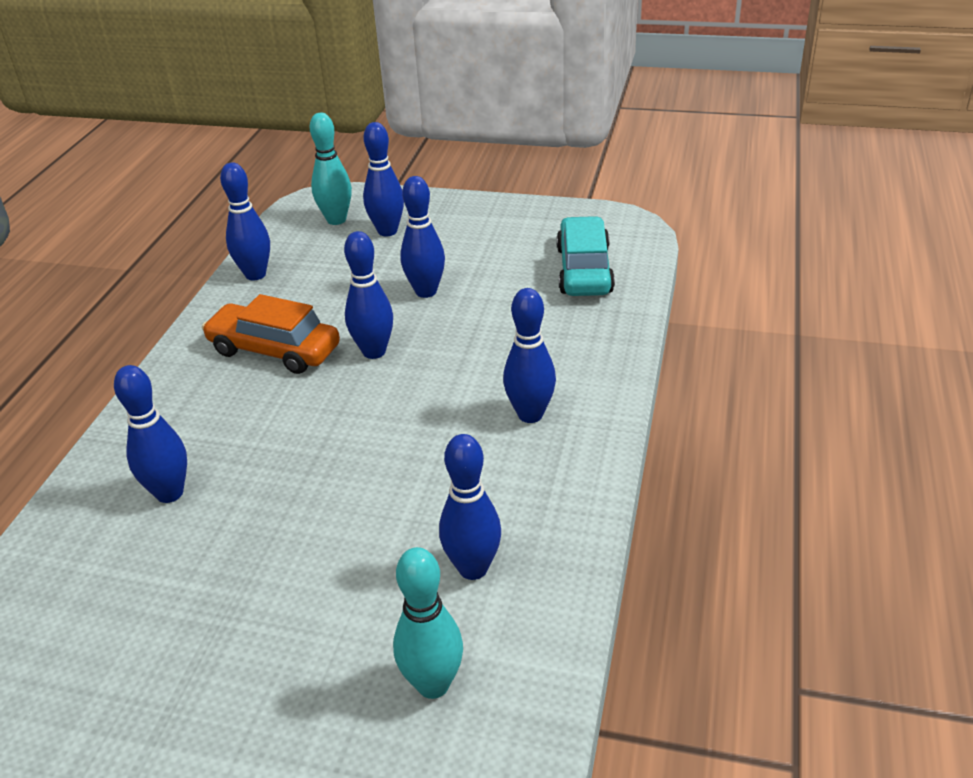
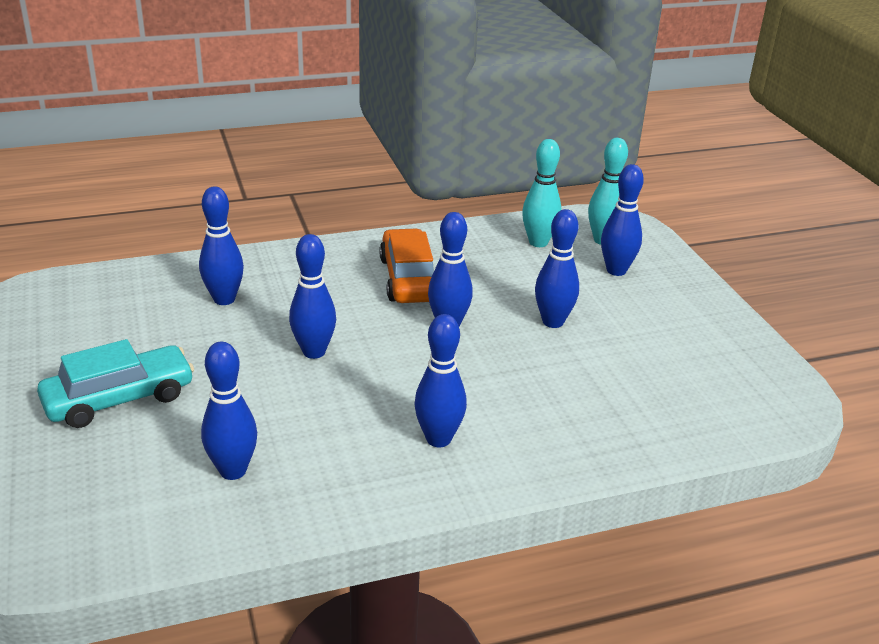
camera: 55 degrees right, 5 degrees down
blue bowling pin [220,162,270,281] -> blue bowling pin moved to [289,234,336,359]
turquoise bowling pin [393,547,463,699] -> turquoise bowling pin moved to [522,139,561,247]
turquoise car [556,216,615,296] -> turquoise car moved to [37,339,194,428]

